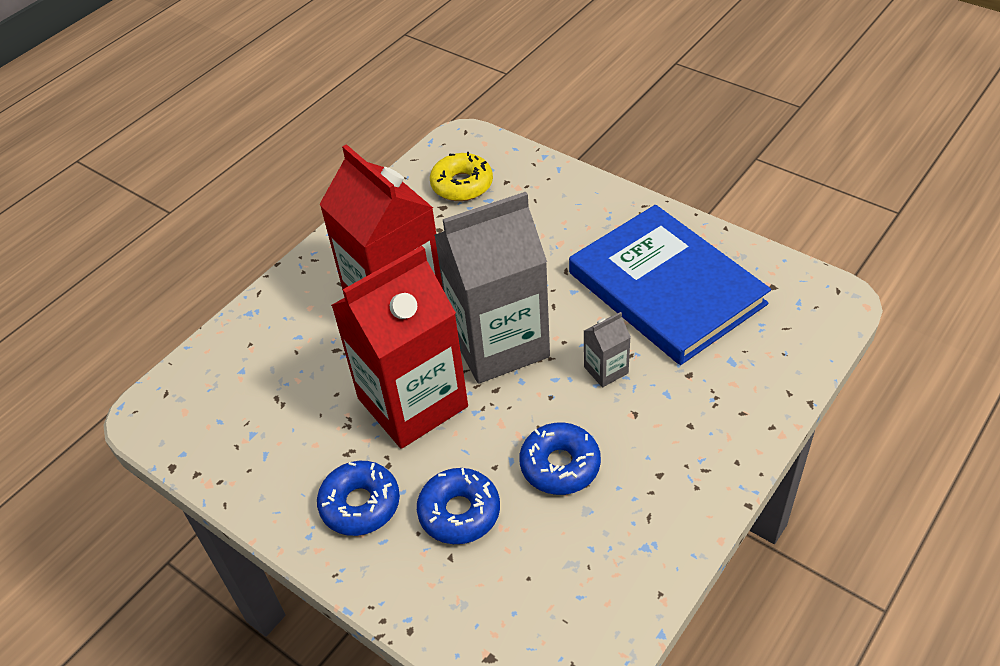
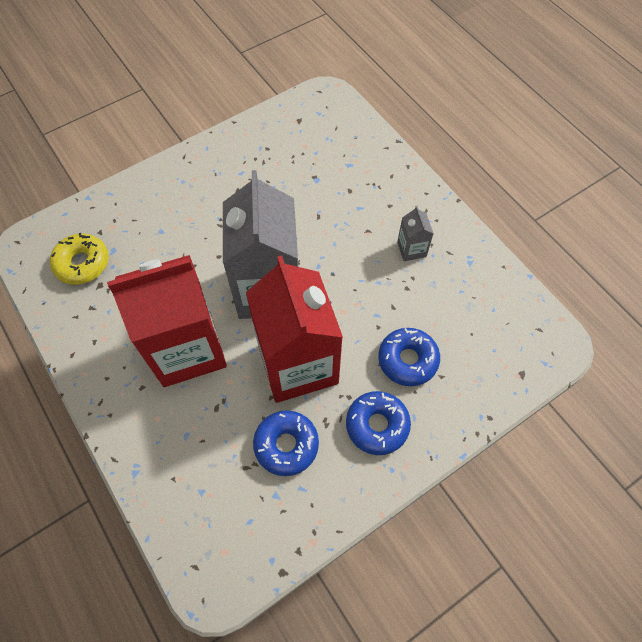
camera: 75 degrees left, 15 degrees up
blue donut [520,422,601,495] -> blue donut moved to [253,410,319,476]
blue book [569,205,771,365] -> none
grey carton [584,312,631,387] -> grey carton moved to [397,206,434,261]

